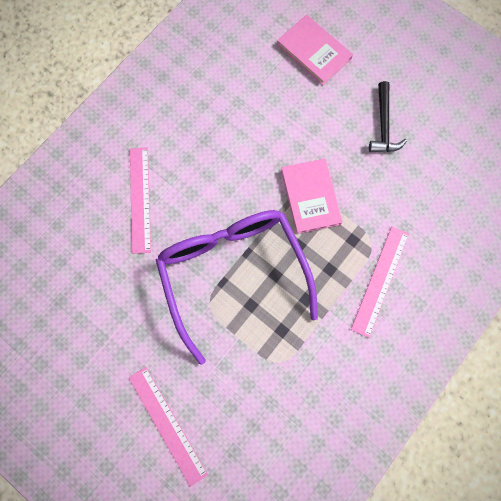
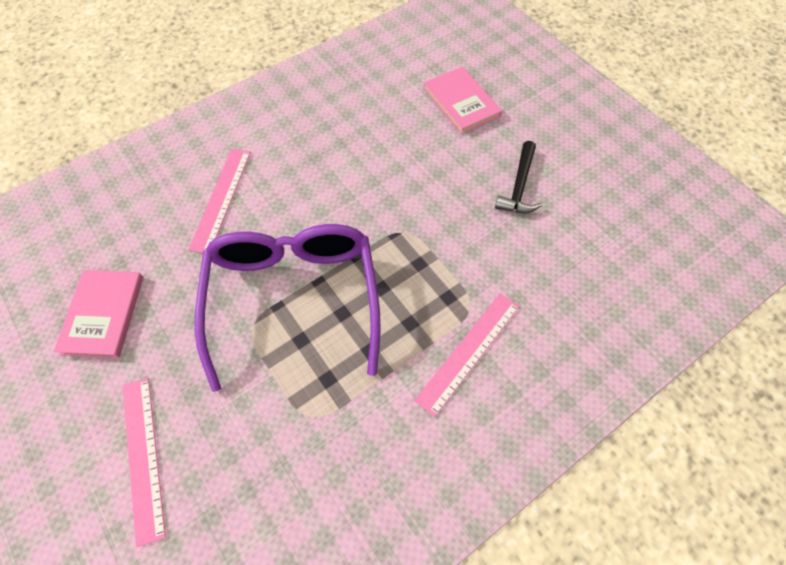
camera: 15 degrees right, 15 degrees down
pink book [281,158,342,234] -> pink book moved to [54,270,143,358]

